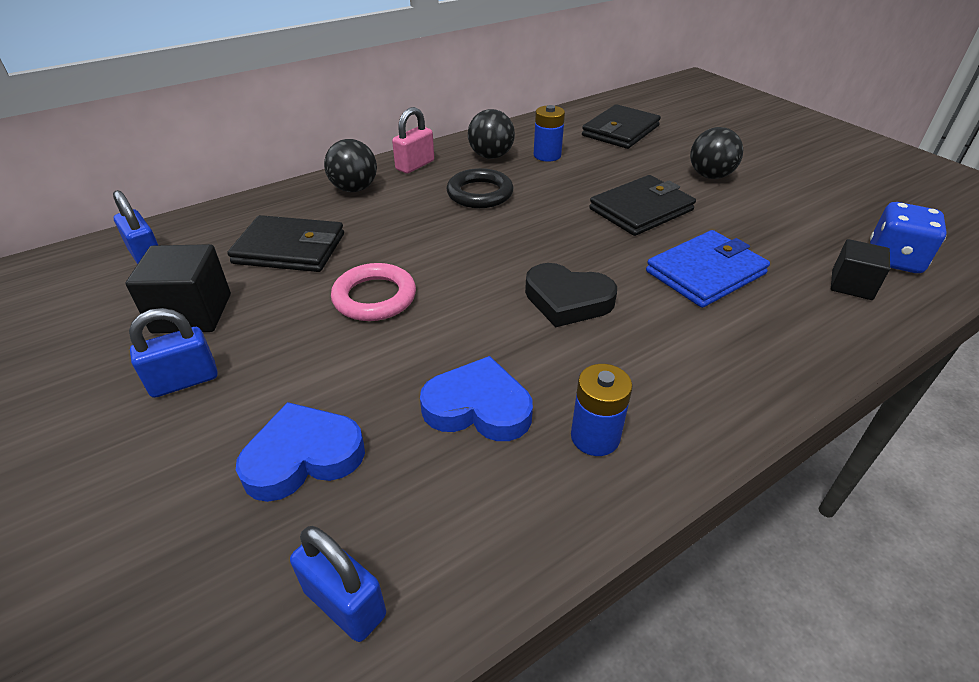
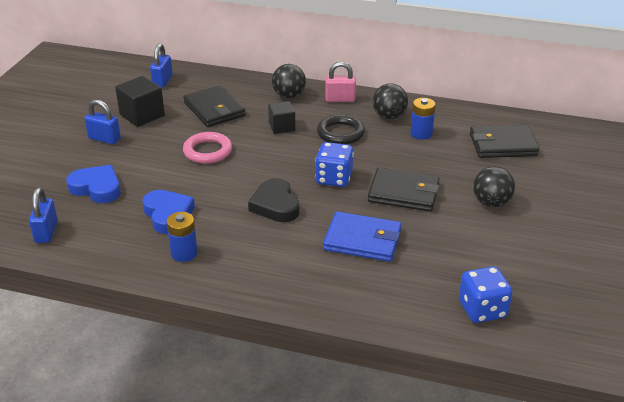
camera: 50 degrees right, 5 degrees down
black cube [831,239,890,300] -> black cube moved to [268,101,295,134]
none -> blue dice [315,142,354,187]

